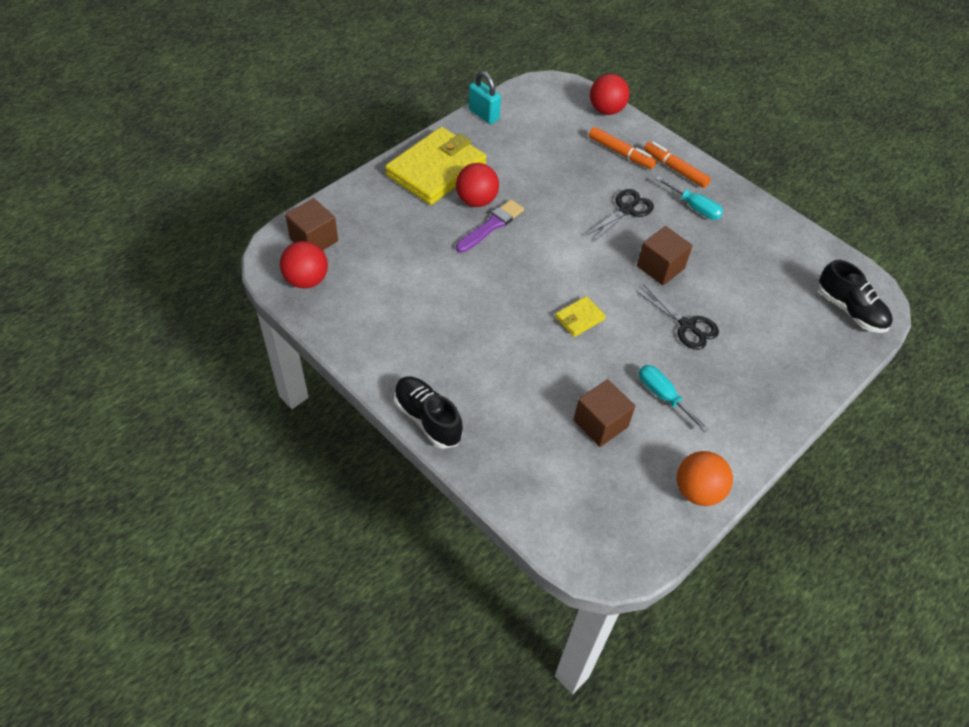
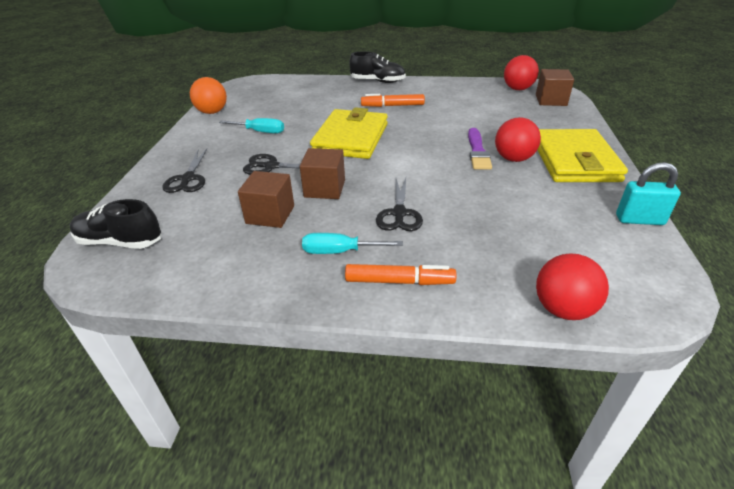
camera: 145 degrees right, 15 degrees down
yellow wallet [555,296,606,337] -> yellow wallet [310,107,388,159], size x2.28
brown cube [574,379,635,447] -> brown cube moved to [238,171,294,228]
orange marker [589,127,656,169] -> orange marker moved to [361,94,425,107]
none -> black scissors [162,149,207,193]

